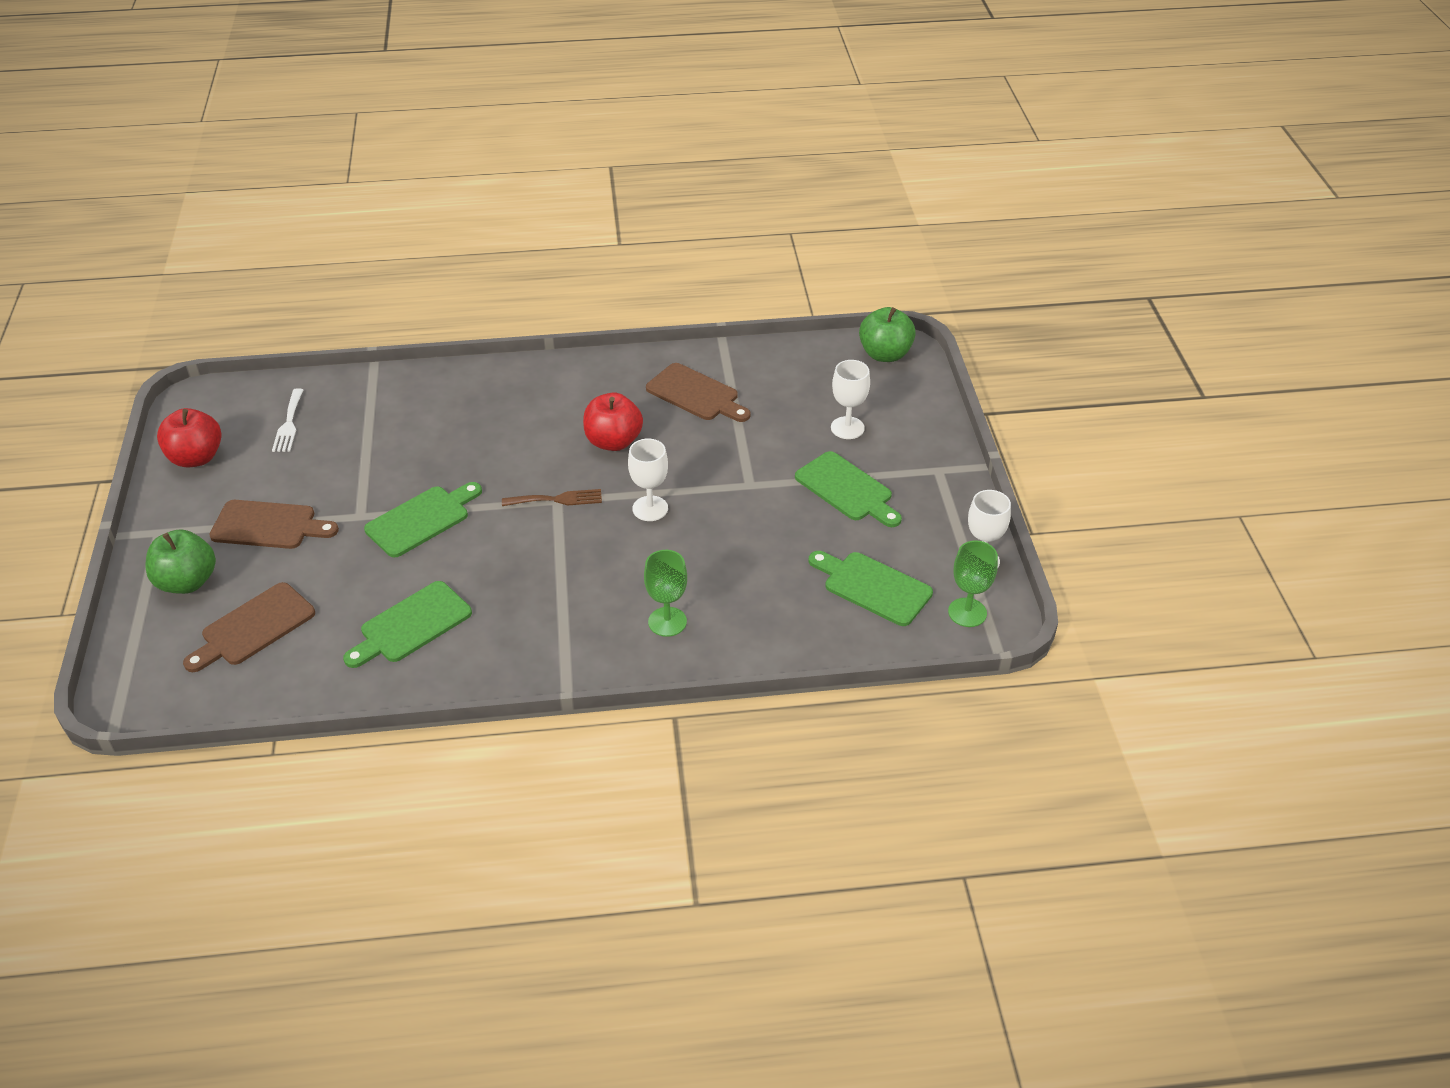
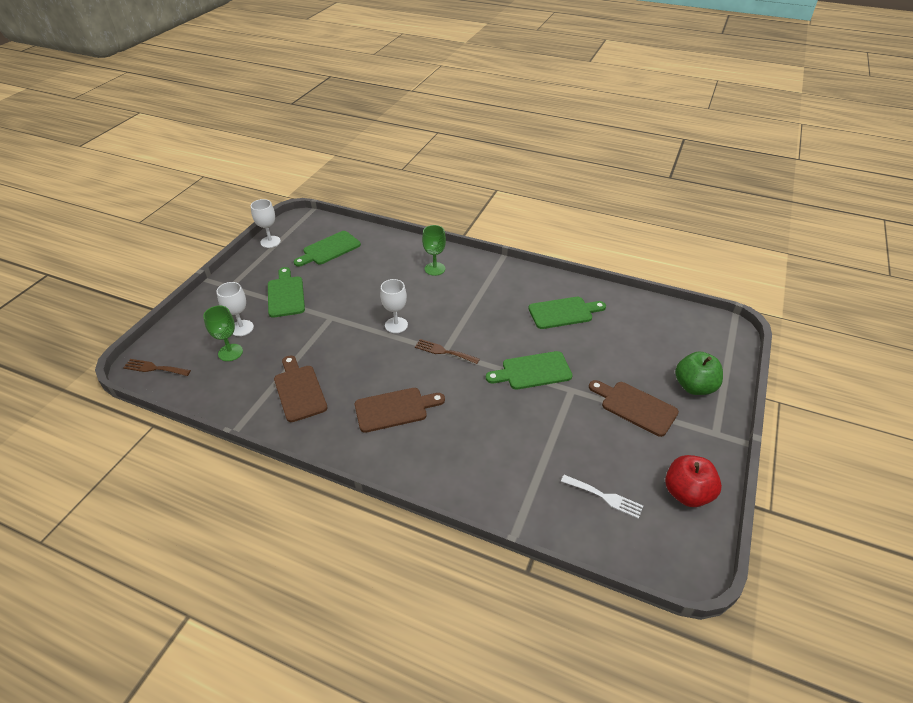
camera: 150 degrees left, 0 degrees up
brown cutting board [183,582,315,672] -> brown cutting board moved to [355,388,445,433]
white fork [272,388,303,452] -> white fork turned 90 degrees clockwise [561,475,643,519]
red apple [583,392,643,451] -> none
green cutting board [809,551,933,626] -> green cutting board turned 75 degrees clockwise [294,231,361,267]
green apple [859,307,916,362] -> brown fork [123,359,191,376]
green goblet [948,540,998,627] -> green goblet moved to [203,306,243,361]

